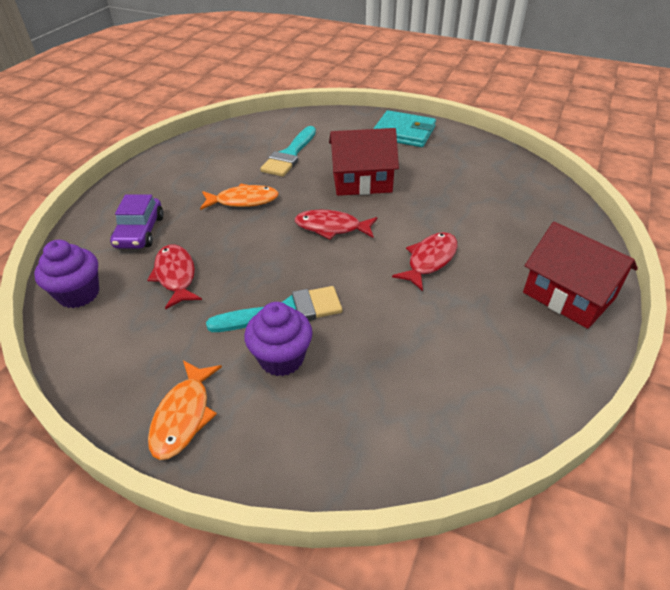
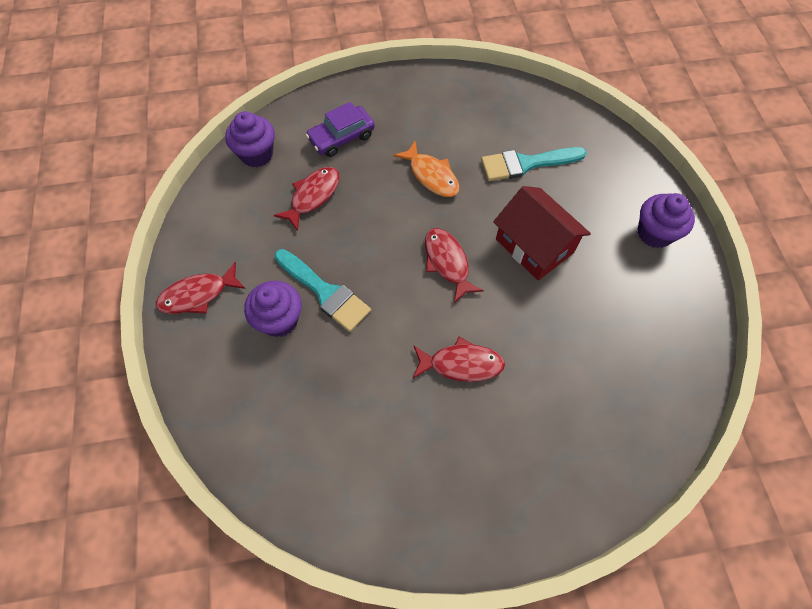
camera: 55 degrees right, 20 degrees up
orange fish [148,361,222,460] -> red fish [156,262,246,314]
turquoise wallet [373,110,436,147] -> purple cupcake [638,193,695,248]
red house [523,222,638,329] -> none

